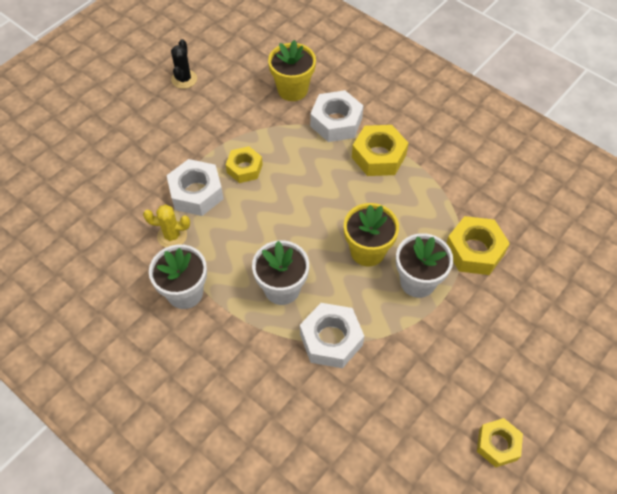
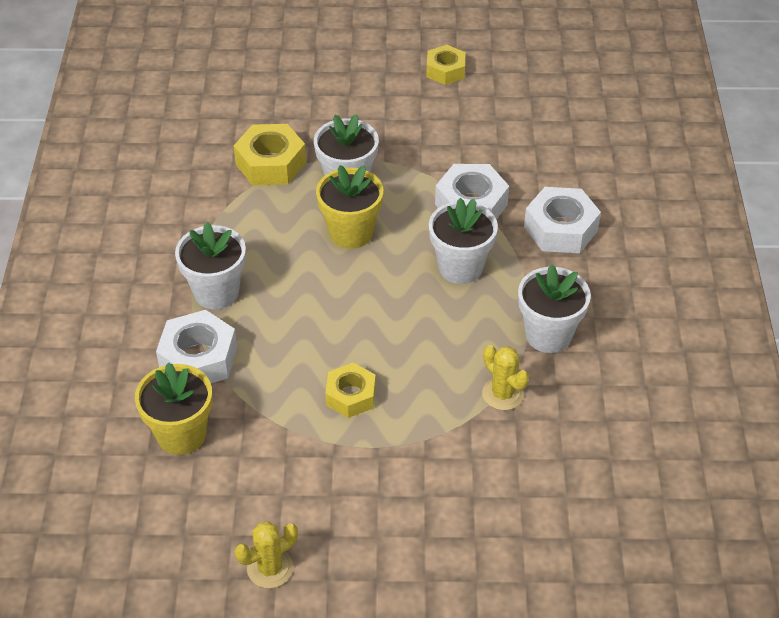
camera: 130 degrees left, 10 degrees down
white nut [167,159,224,216] -> white nut moved to [524,187,601,253]
black cactus [171,39,197,89] -> yellow cactus [235,521,298,588]
yellow nut [352,125,408,176] -> white flower pot [175,222,246,309]

